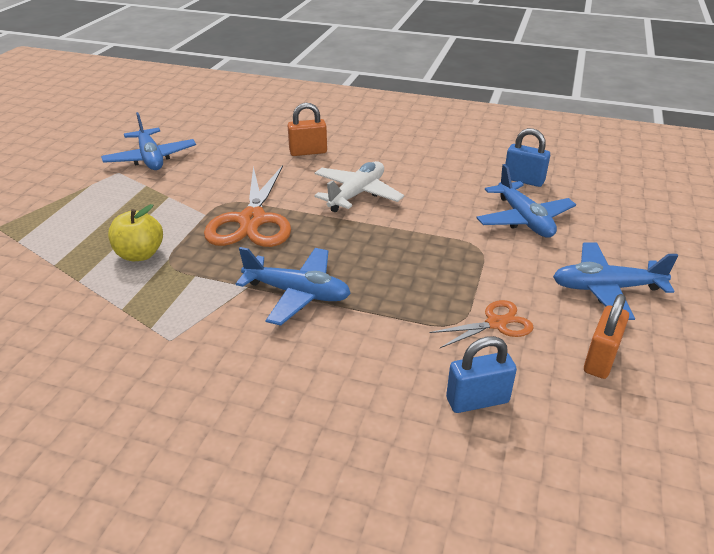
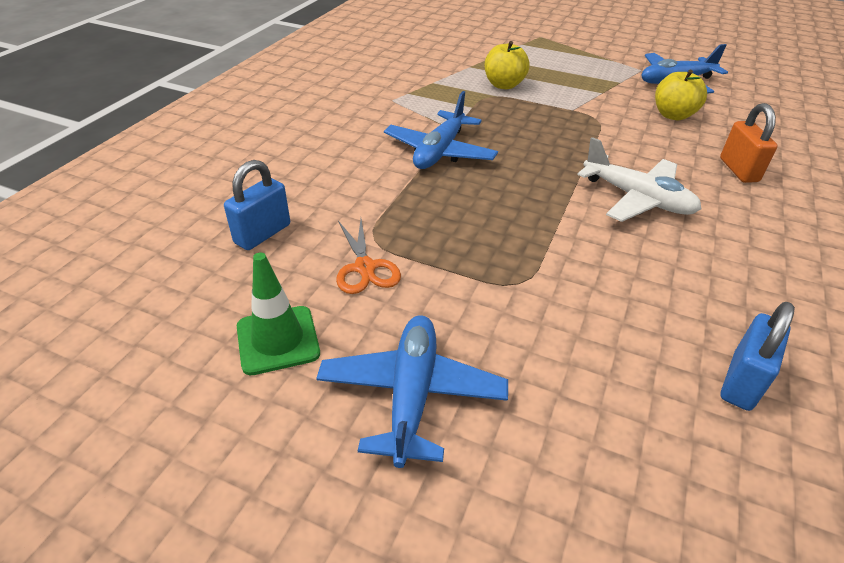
camera: 95 degrees right, 5 degrees up
orange scissors [204,165,291,247] -> none
blue padlock [446,336,517,413] -> blue padlock turned 45 degrees clockwise [224,160,290,250]
blue plane [477,164,576,238] -> none
orange padlock [584,294,629,379] -> green traffic cone [237,252,320,375]
none -> yellow apple [655,70,707,120]

